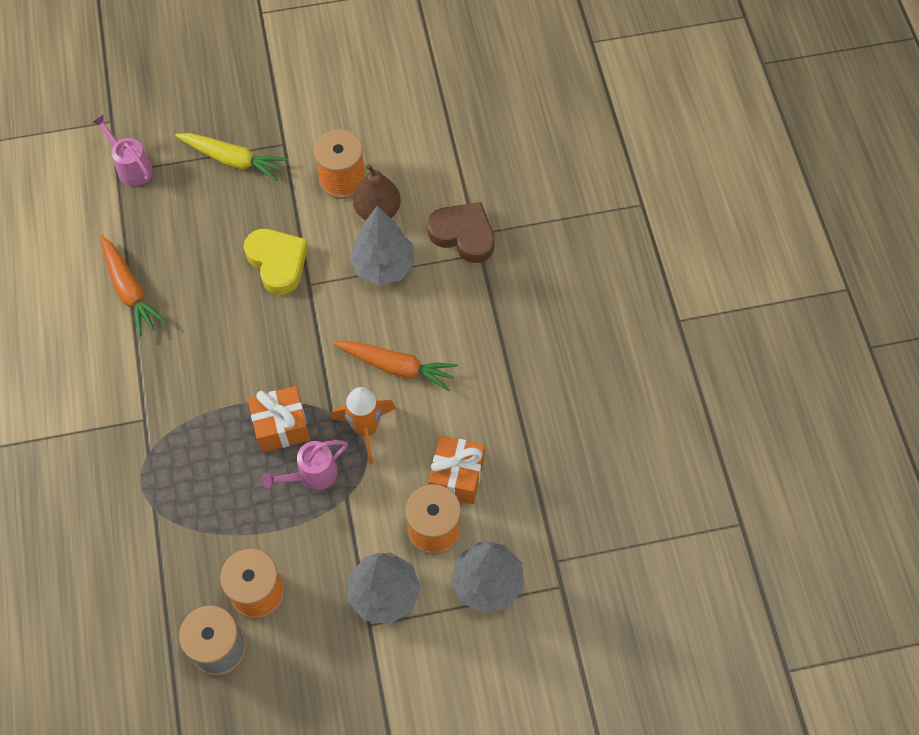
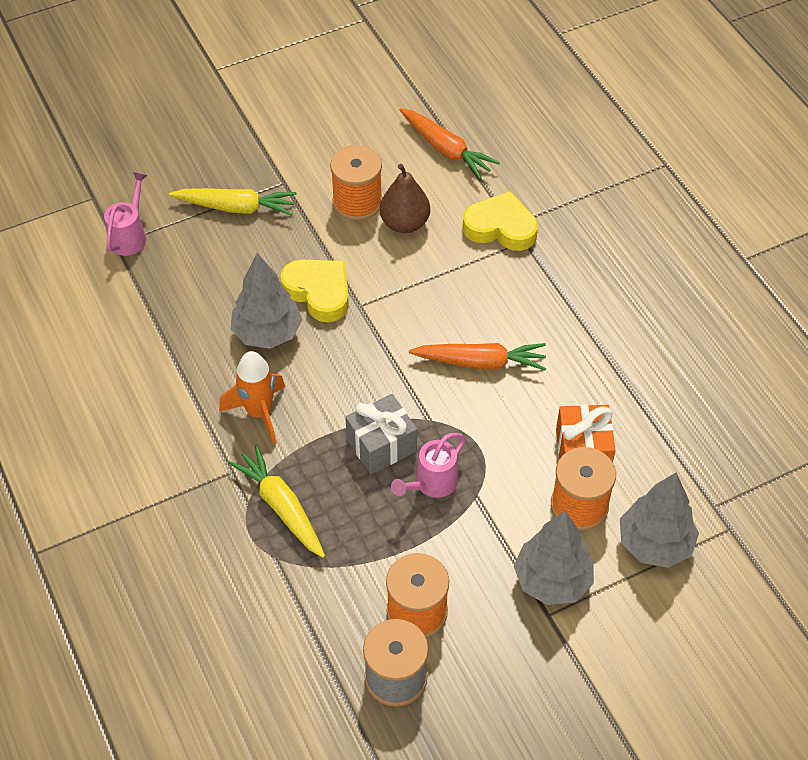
camera: 15 degrees left, 10 degrees down
pink watering can [92,115,153,186] -> pink watering can turned 75 degrees clockwise [104,172,148,256]
orange carrot [100,235,167,336] -> orange carrot moved to [400,108,500,179]
orange gift [248,386,310,452] -> grey gift [345,394,417,474]
orange rocket [331,387,396,464] -> orange rocket moved to [219,351,285,444]
grey tree [349,206,415,285] -> grey tree moved to [231,253,302,349]
brown heart [428,202,495,263] -> yellow heart [462,191,538,251]
none -> yellow carrot [228,445,325,558]

